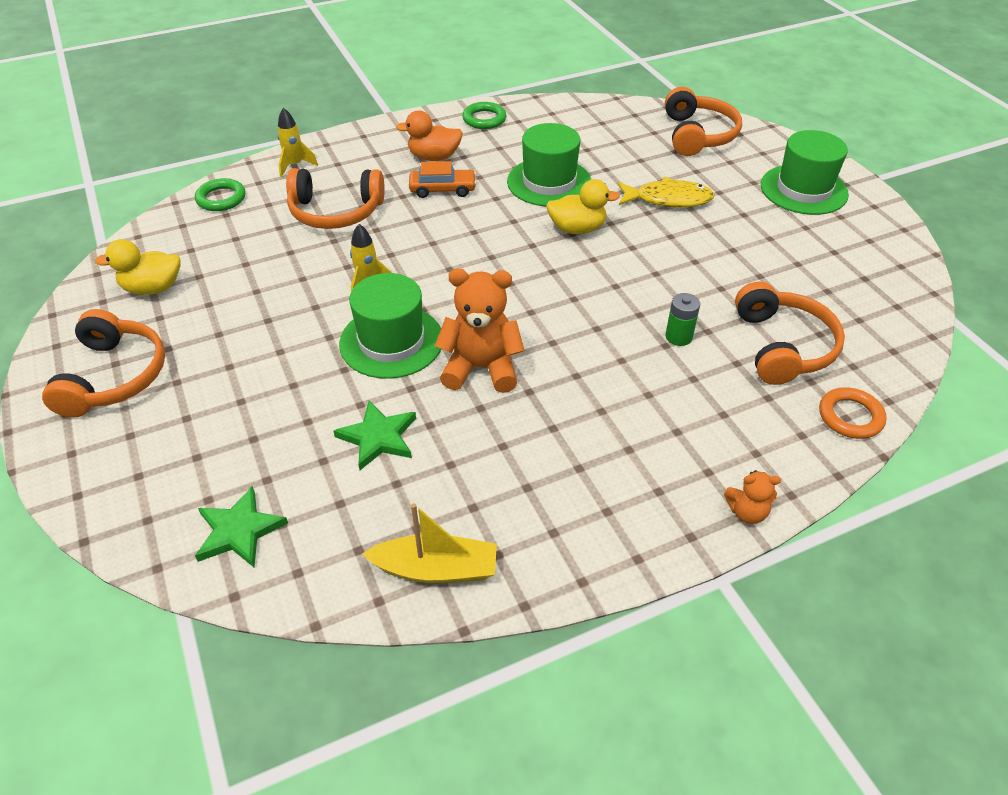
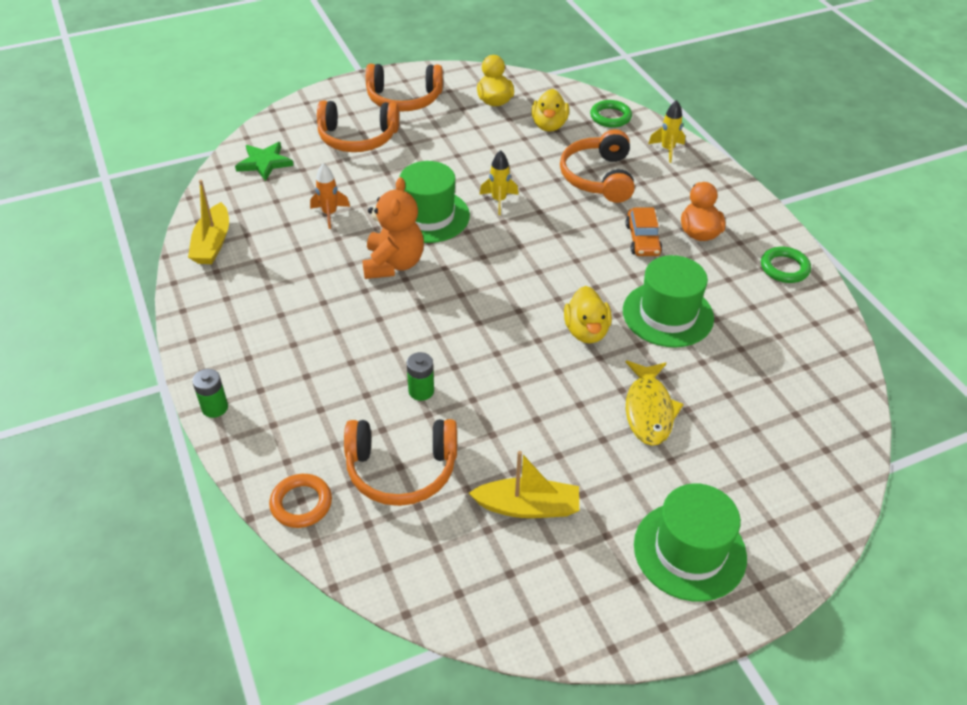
camera: 90 degrees right, 0 degrees up
green star [333,400,416,470] -> orange rocket [310,163,350,229]
orange headphones [665,87,742,156] -> orange headphones moved to [317,100,399,152]
orange teddy bear [724,470,781,524] -> green battery [192,369,228,418]
none -> yellow boat [469,451,579,518]
none -> yellow duck [532,89,569,131]

